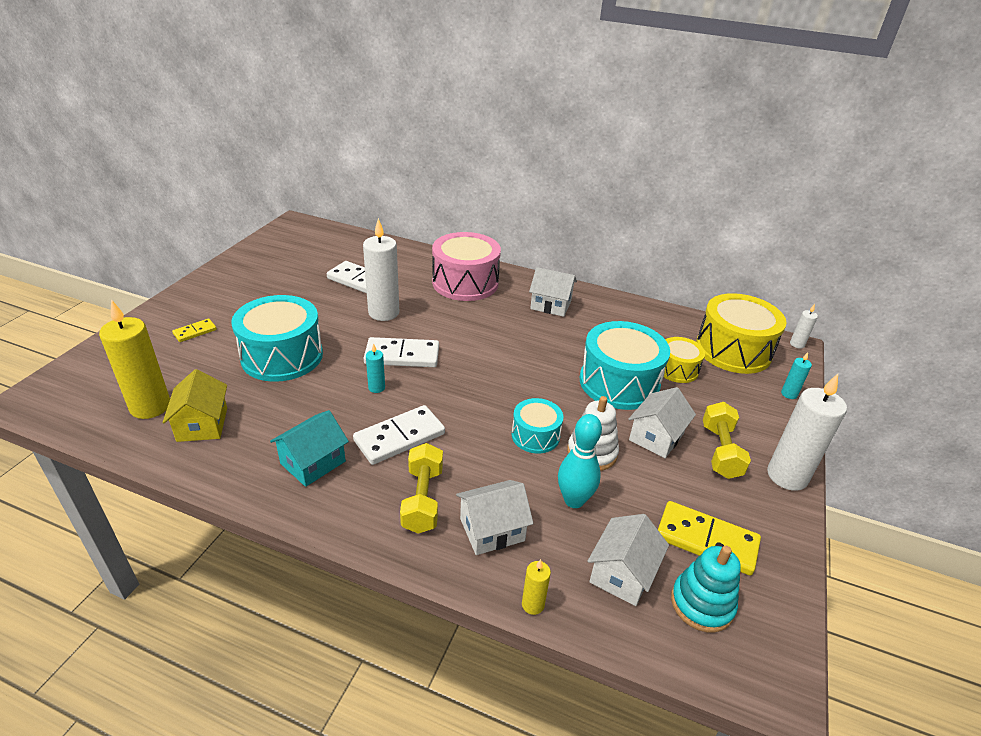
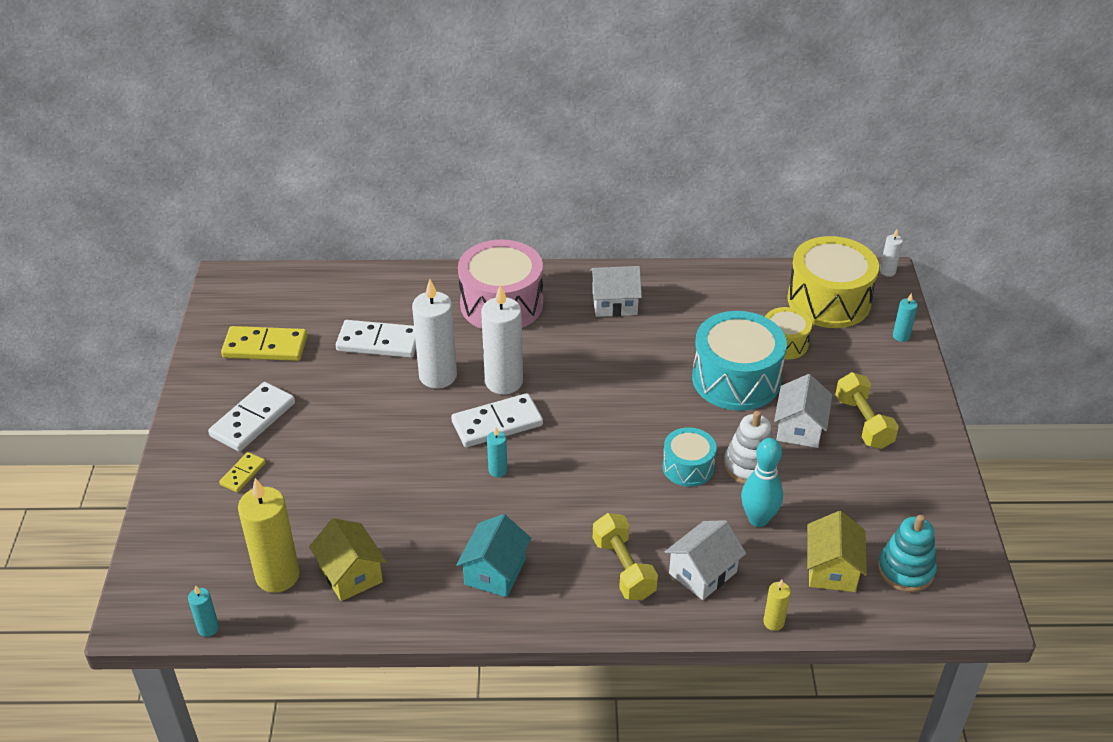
camera: 20 degrees left, 5 degrees up
turquoise drum [231,295,323,382] -> none
white domino [353,405,445,465] -> white domino moved to [208,382,295,452]
white house [587,514,669,606] -> yellow house [807,511,867,592]
yellow domino [658,501,761,575] -> yellow domino moved to [221,326,308,361]
white candle [767,374,847,491] -> white candle moved to [481,284,523,394]
none -> turquoise candle [188,585,219,637]

